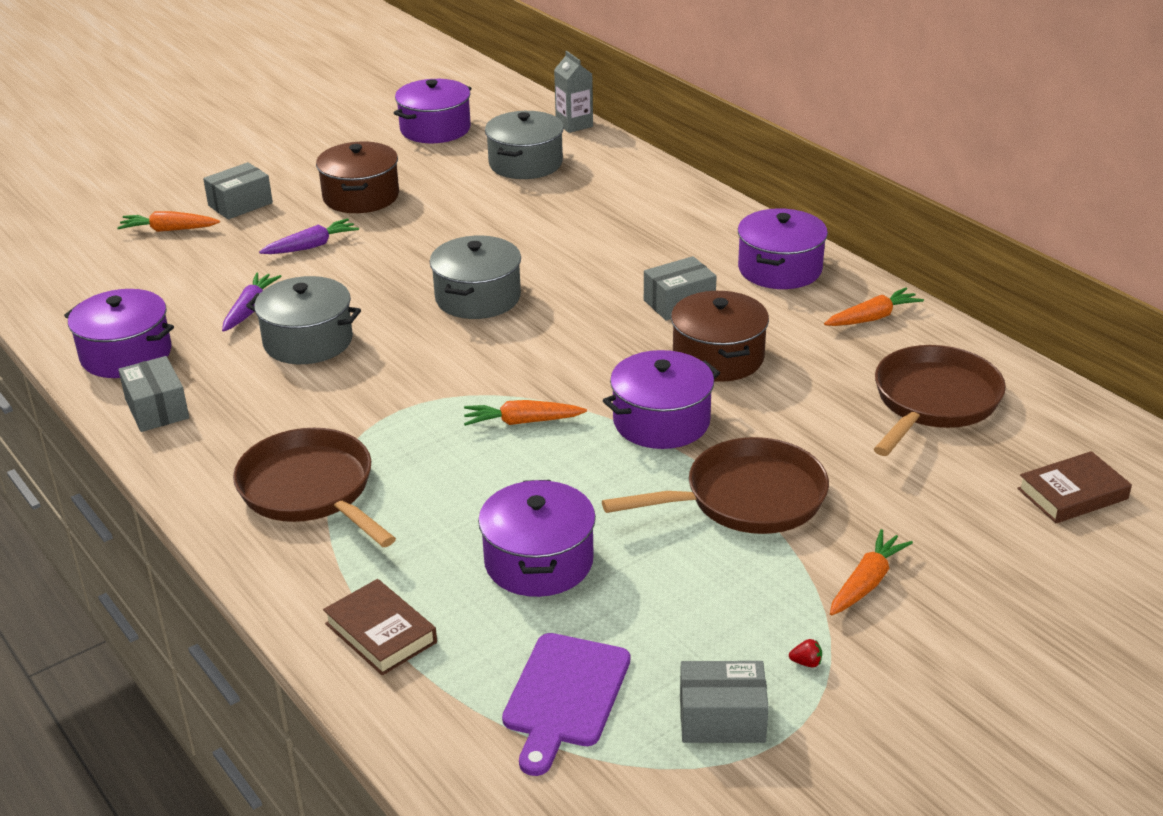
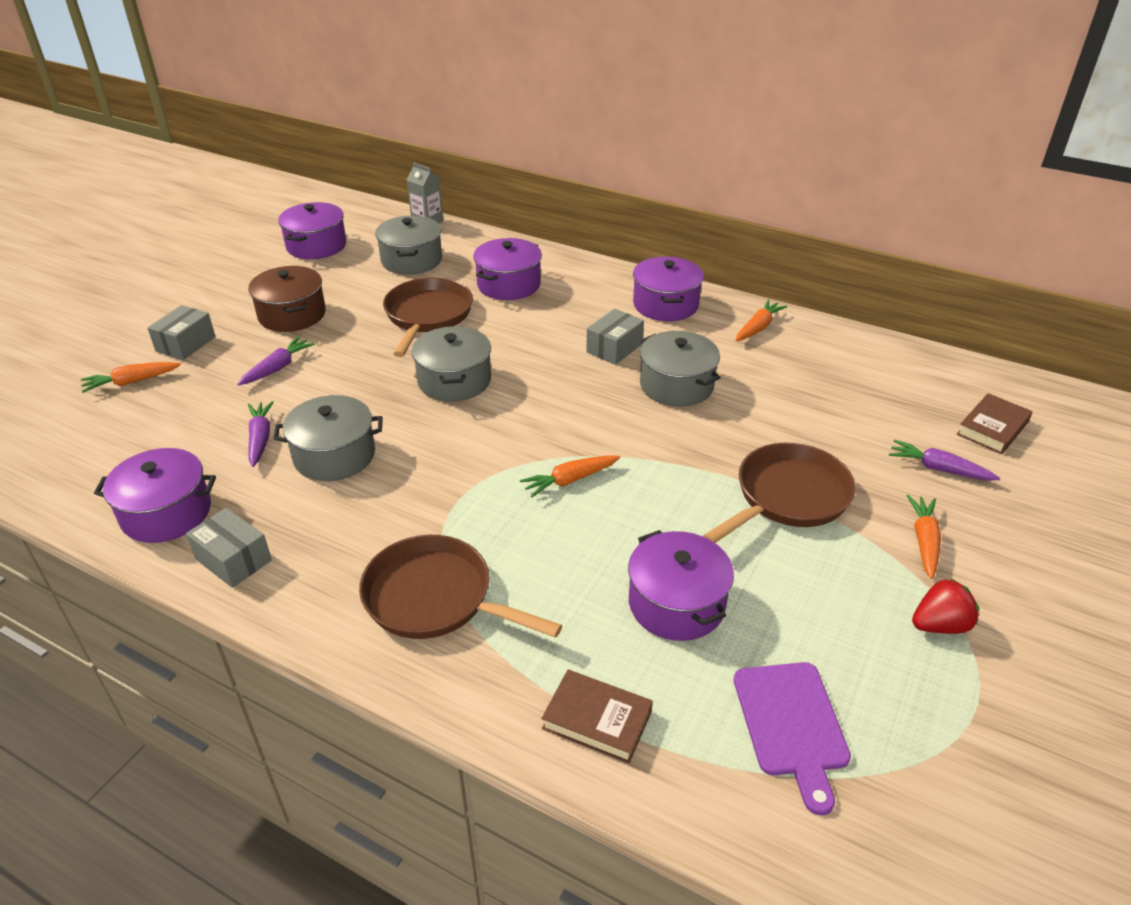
camera: 25 degrees left, 5 degrees up
purple pot [603,350,720,449] -> purple pot moved to [473,238,542,300]
brown pot [671,291,769,382] -> grey pot [640,331,721,407]
grey box [680,661,769,743] -> none
red strawberry [789,639,822,668] -> red strawberry [912,578,979,634], size x2.29
brown pan [874,345,1006,456] -> brown pan moved to [383,277,473,357]
none -> purple carrot [889,439,1000,481]

